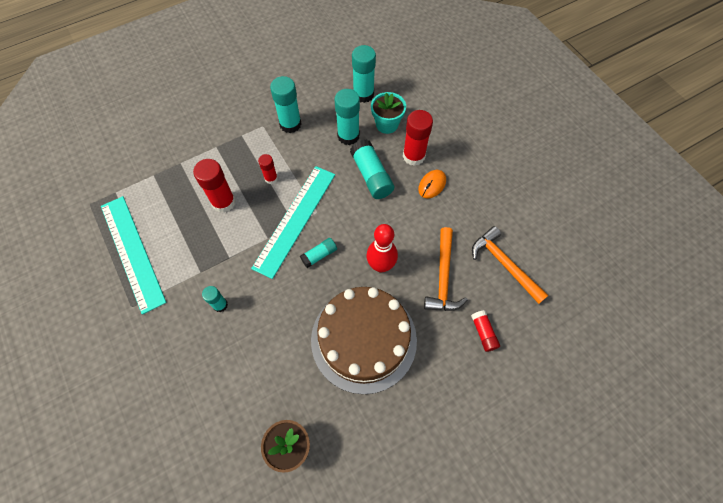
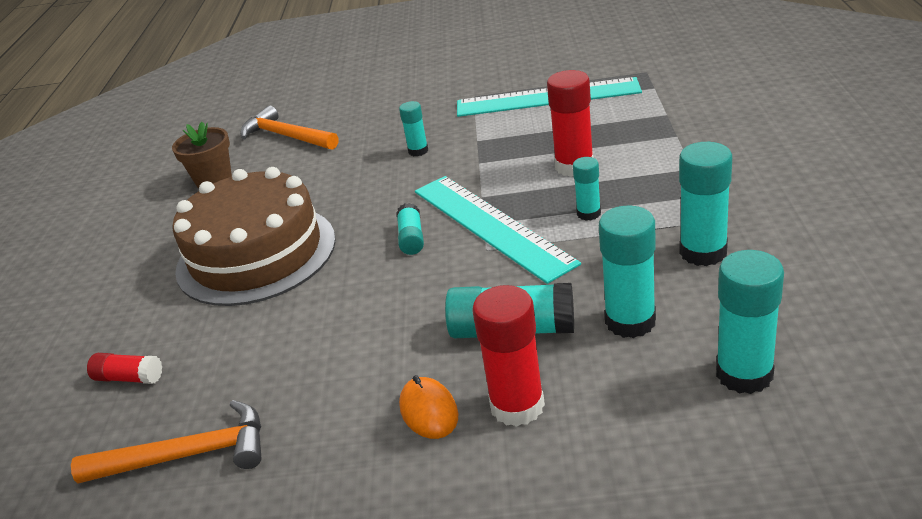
camera: 125 degrees right, 30 degrees down
red glue stick [258,154,278,184] -> turquoise glue stick [573,157,601,220]
red bowling pin [366,224,398,273] -> none
turquoise flower pot [371,92,406,134] -> none
orange hammer [424,227,468,311] -> orange hammer moved to [240,105,338,150]

